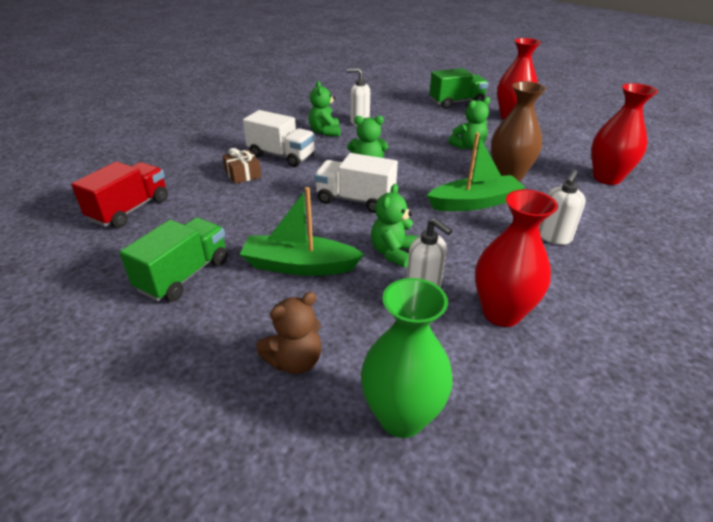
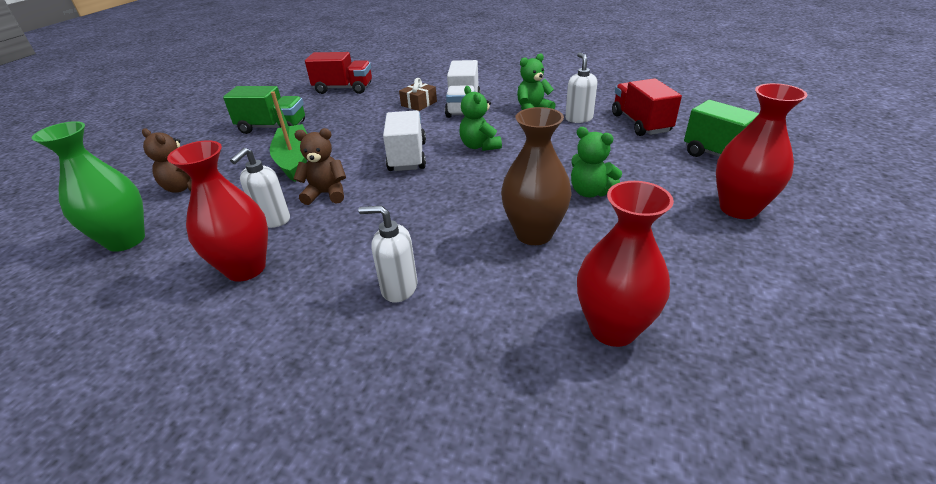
camera: 70 degrees right, 0 degrees up
green teddy bear [371,184,418,268] -> brown teddy bear [293,128,346,205]
green boat [426,133,525,211] -> none
none -> red truck [612,78,682,136]

